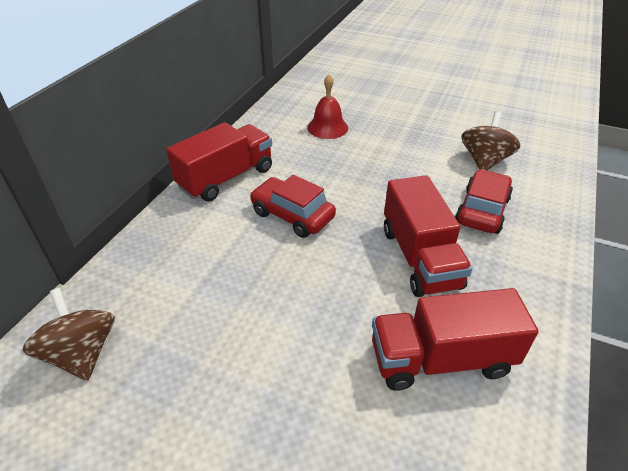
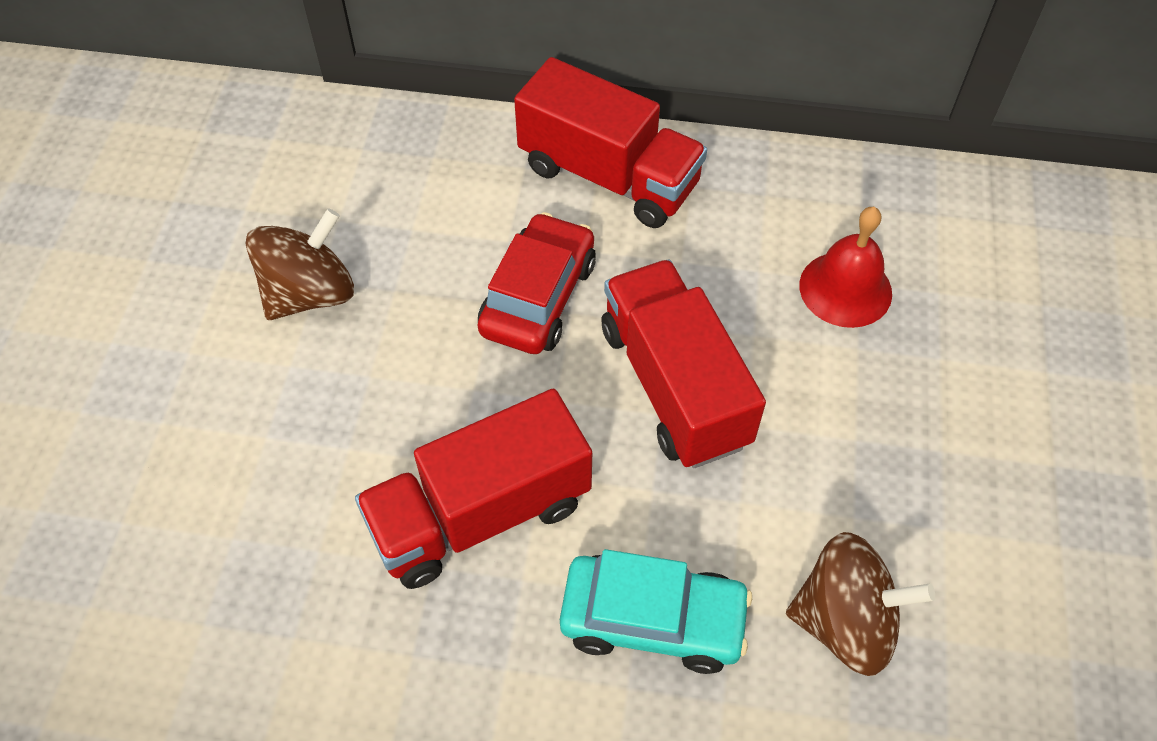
camera: 75 degrees right, 15 degrees up
brown spinning top [22,288,115,381] -> brown spinning top moved to [246,208,354,320]
red truck [372,288,539,391] -> red truck moved to [602,260,766,468]
red car [455,169,513,234] -> turquoise car [560,549,752,674]

